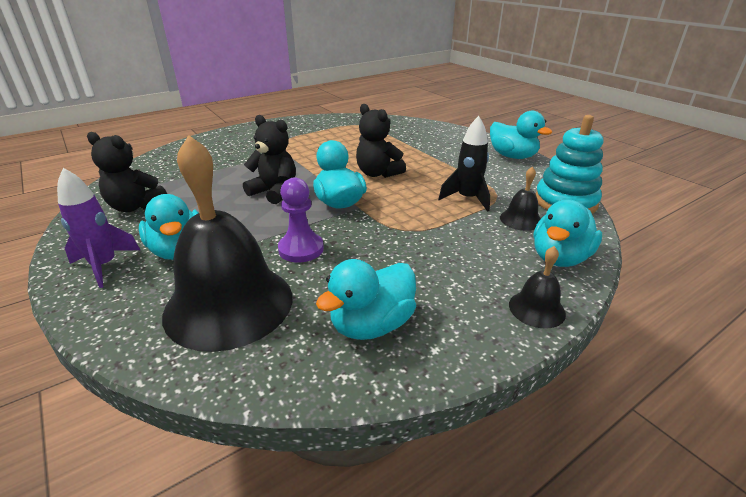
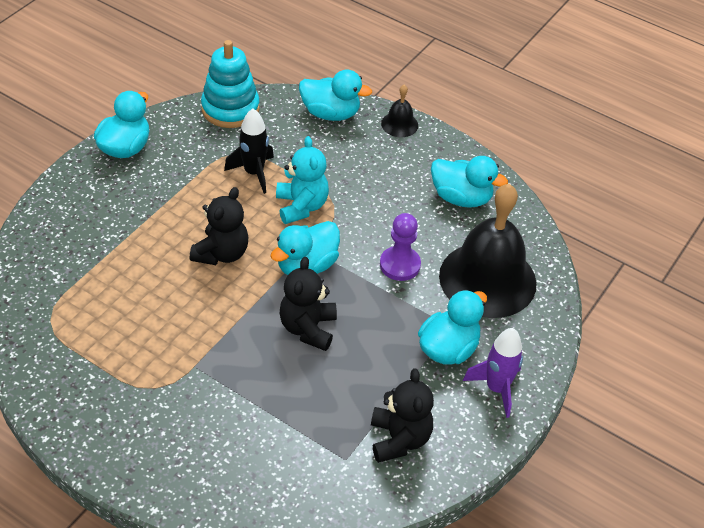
camera: 115 degrees left, 15 degrees up
black bell [500,166,541,231] -> none
none -> turquoise teddy bear [276,136,329,224]

